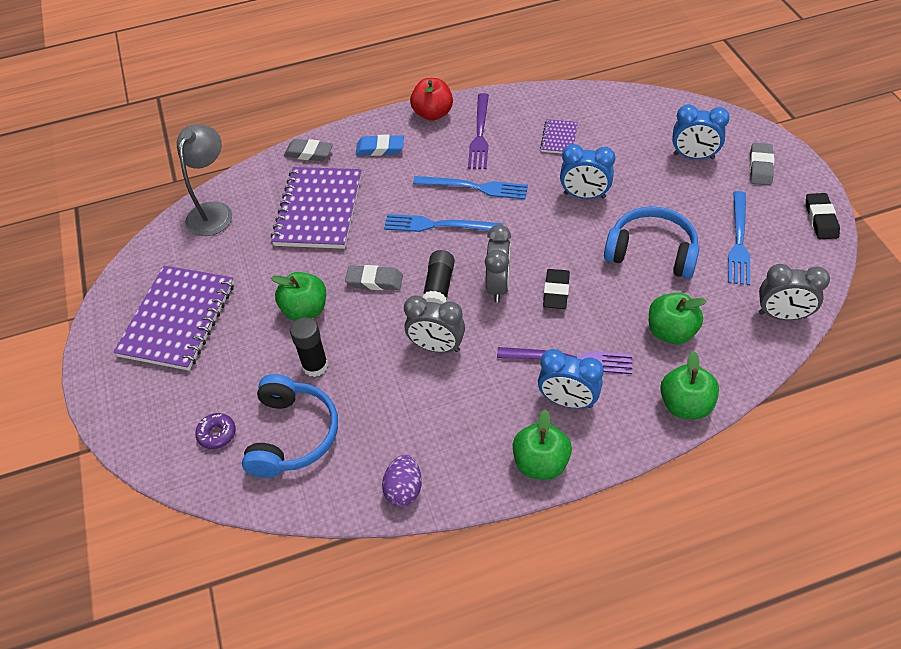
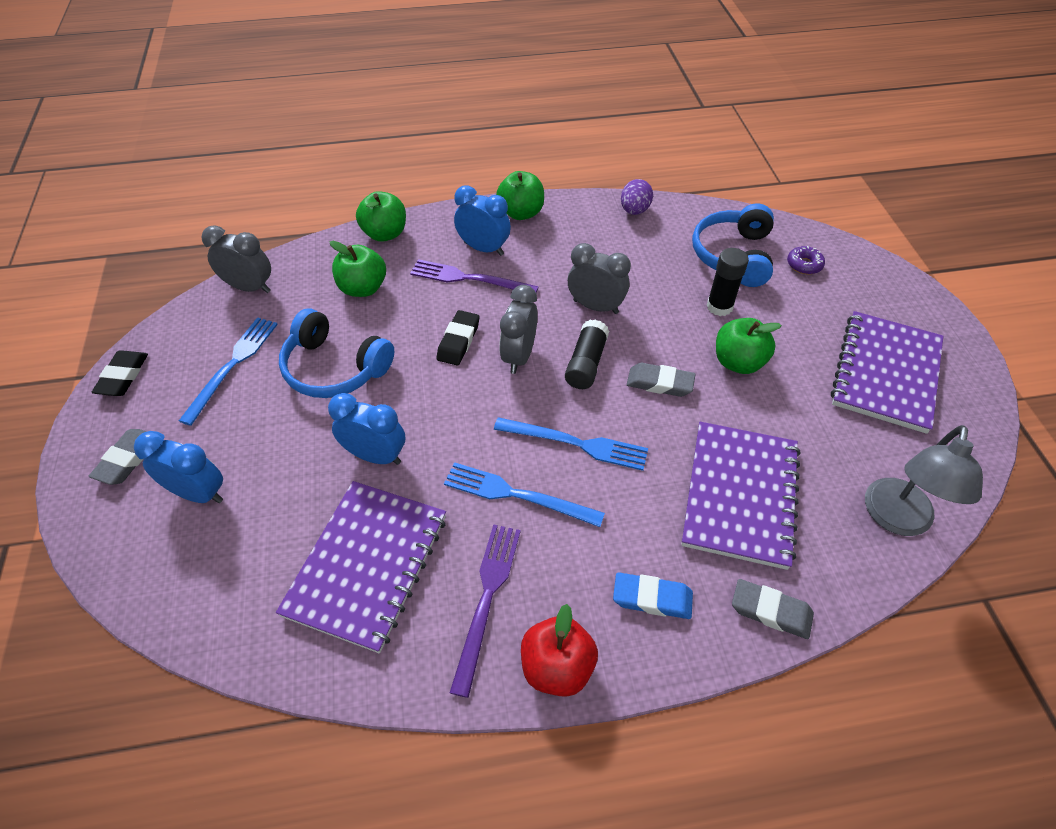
camera: 175 degrees left, 0 degrees up
purple notebook [540,119,578,153] -> purple notebook [276,481,446,653], size x2.17

